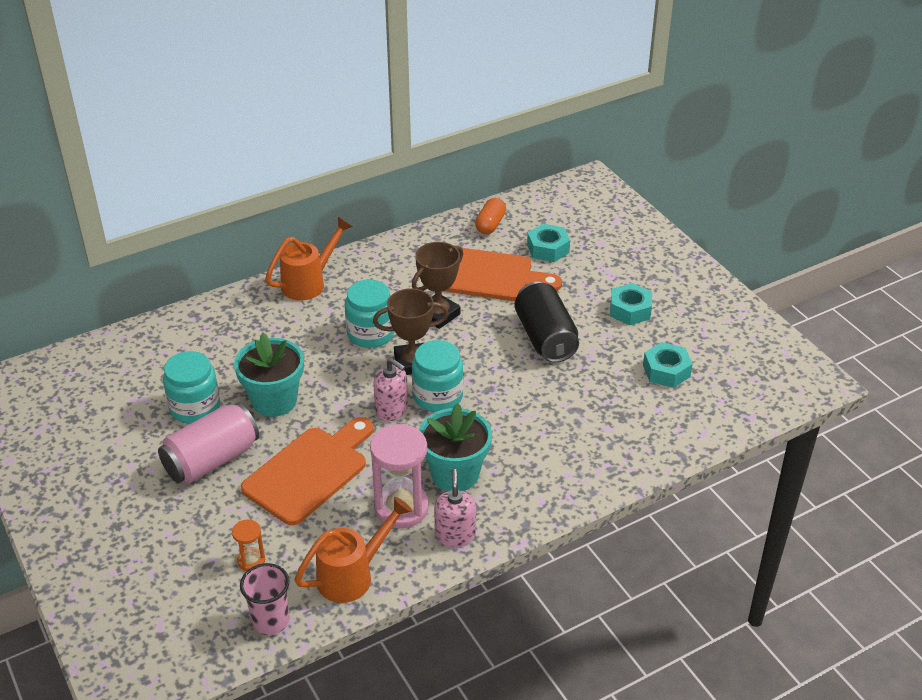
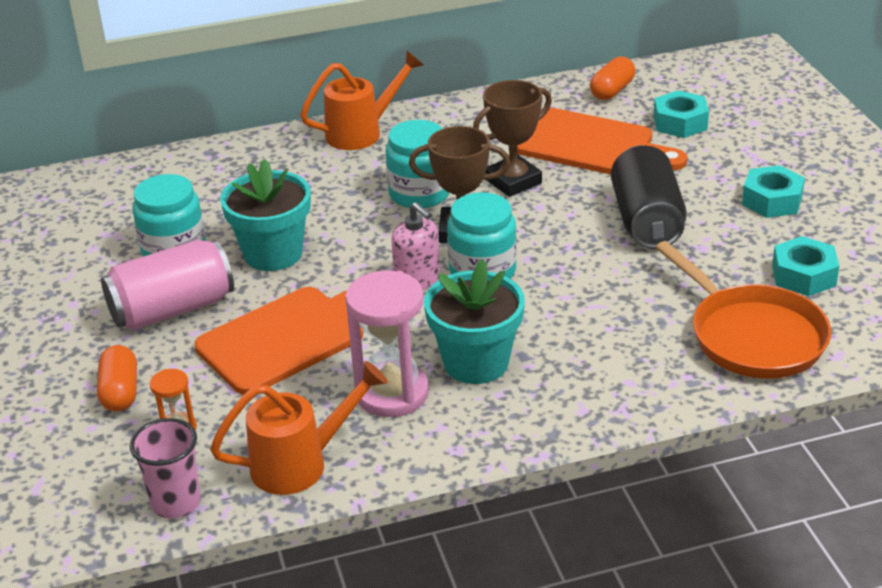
camera: 15 degrees right, 5 degrees down
pink soap dispenser [434,469,476,547] -> none
none -> orange capsule [97,345,137,411]
none -> orange pan [655,241,831,379]

